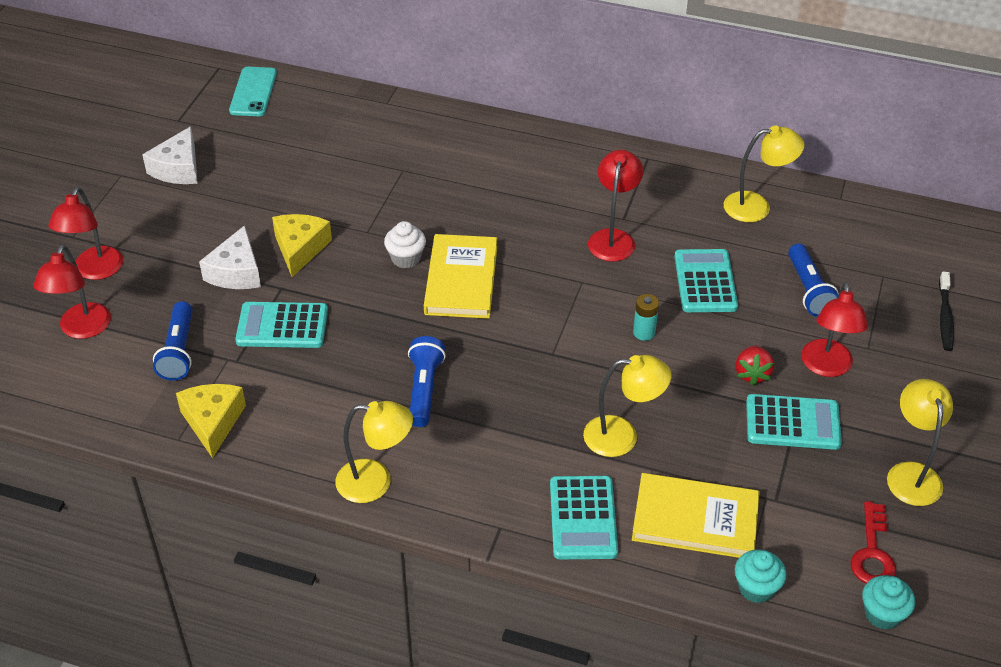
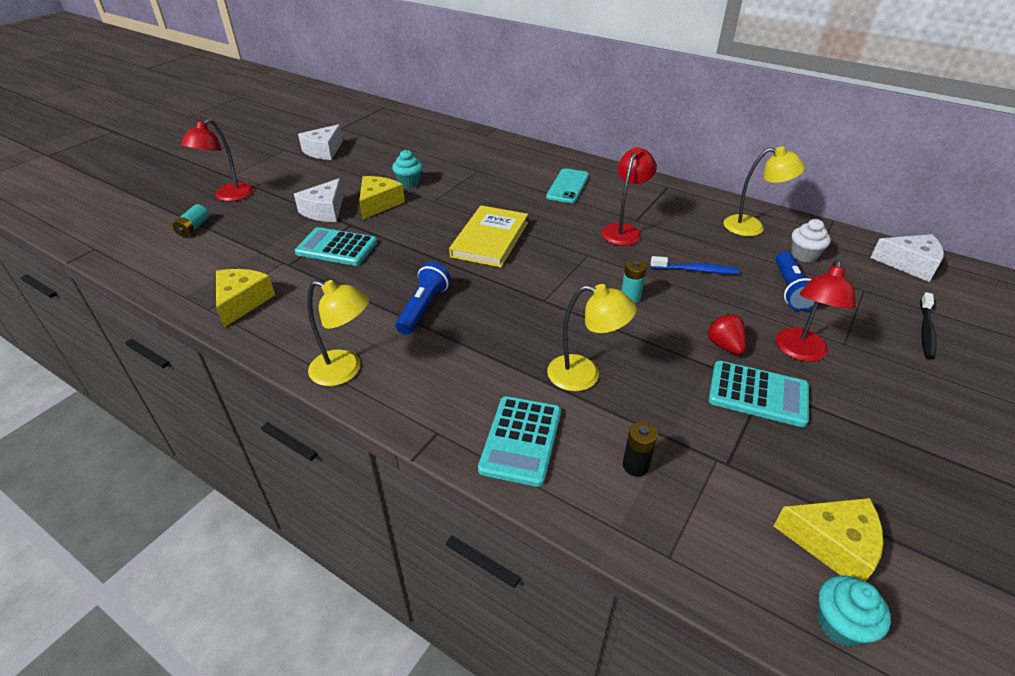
camera: 15 degrees right, 5 degrees down
red lamp [33,245,111,339] -> turquoise battery [172,204,209,237]
blue flashlight [153,301,192,381] -> none
turquoise phone [229,67,277,116] -> turquoise phone moved to [546,168,589,203]
white cupcake [384,221,426,268] -> white cupcake moved to [791,219,831,263]
yellow book [632,473,760,558] -> black battery [623,422,658,477]
turquoise calculator [675,249,738,312] -> blue toothbrush [651,256,739,274]
turquoise cupcake [735,550,786,603] -> turquoise cupcake moved to [392,150,423,188]
red strawberry [736,345,774,386] -> red strawberry turned 135 degrees clockwise [705,313,746,355]
red key [851,501,896,584] -> yellow cheese [774,498,884,582]
yellow lamp [887,379,953,506] -> none
none -> white cheese [870,234,944,282]

